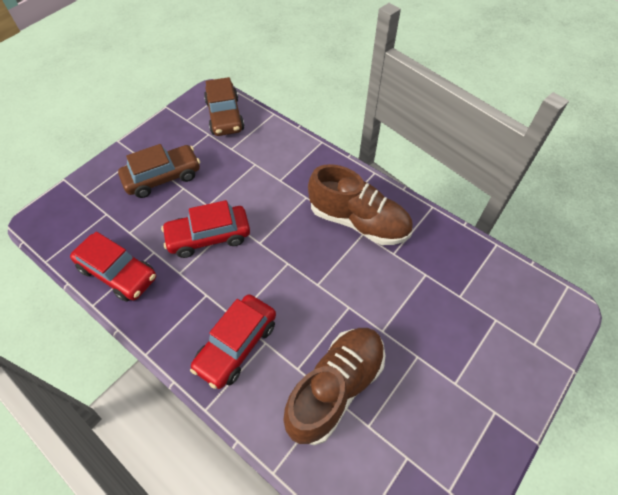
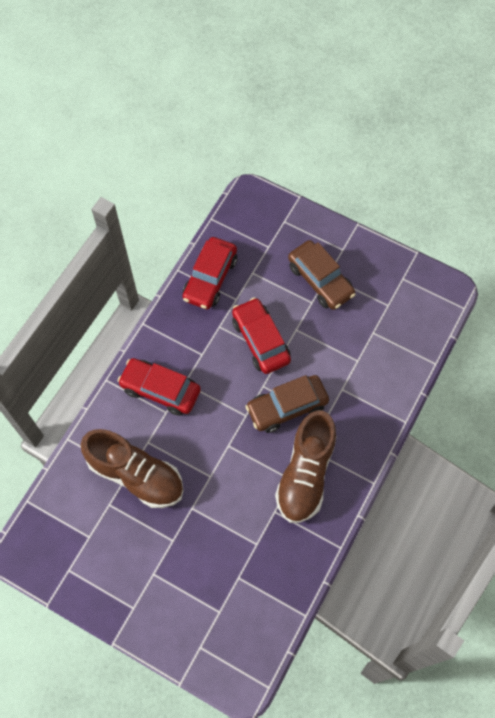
camera: 80 degrees right, 10 degrees up
brown car [204,77,245,136] -> brown car moved to [245,375,329,433]

